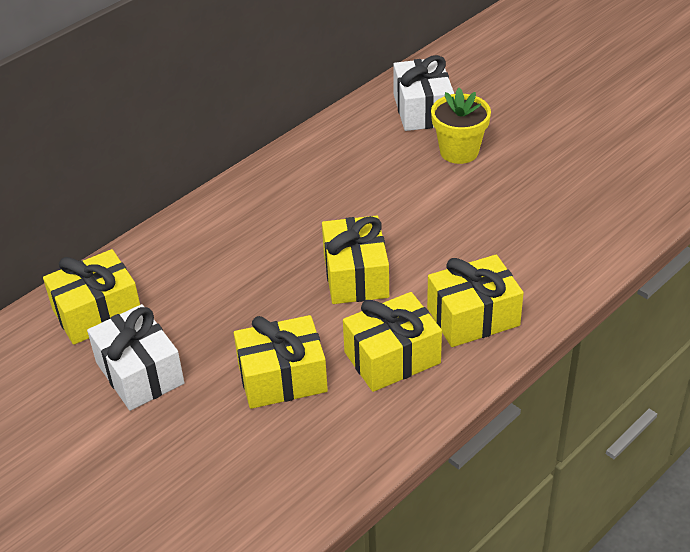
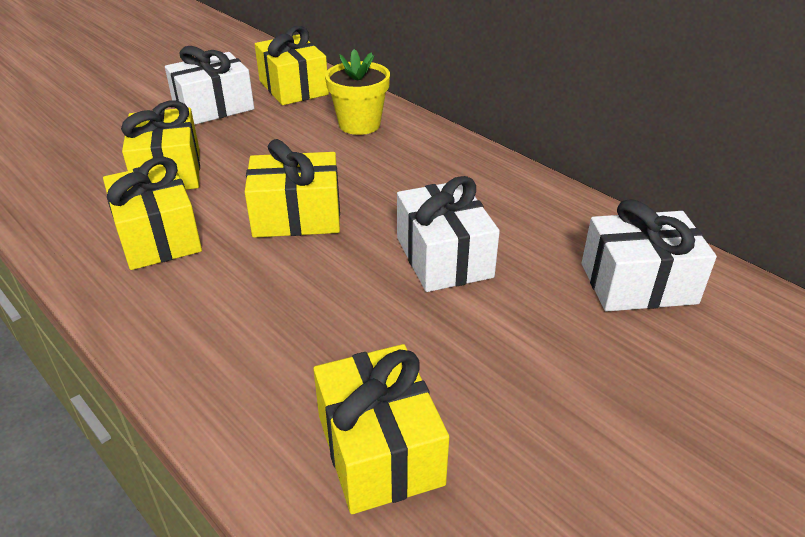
camera: 90 degrees right, 5 degrees down
yellow gift [427,255,524,347] -> yellow gift moved to [313,344,449,514]
yellow flower pot [431,88,491,164] -> yellow flower pot moved to [325,49,390,135]
none -> white gift [397,176,500,292]

